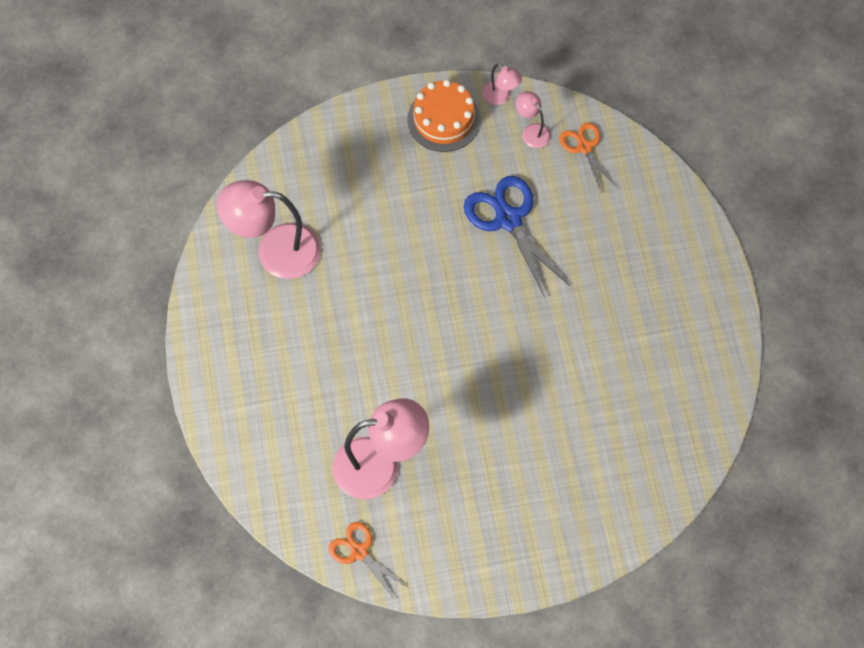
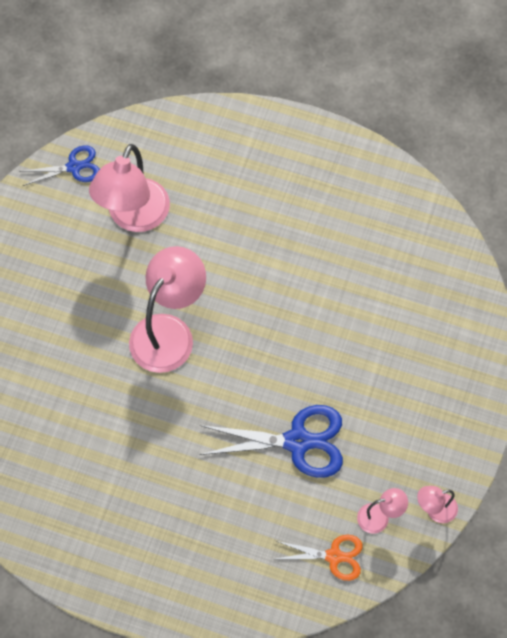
camera: 120 degrees right, 0 degrees up
pink lamp [217,180,321,279] -> pink lamp moved to [129,246,206,373]
orange scissors [329,522,407,600] -> blue scissors [19,145,100,186]
orange cake [407,80,481,152] -> none

